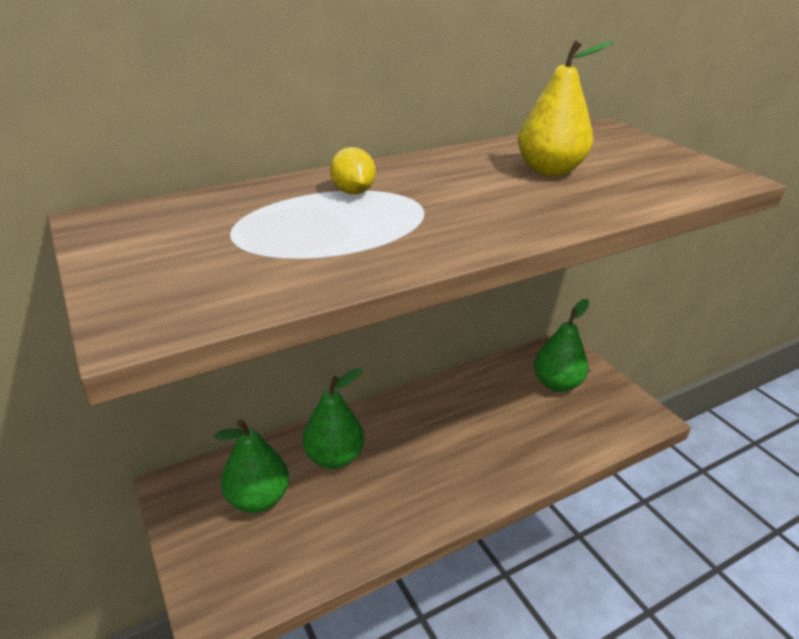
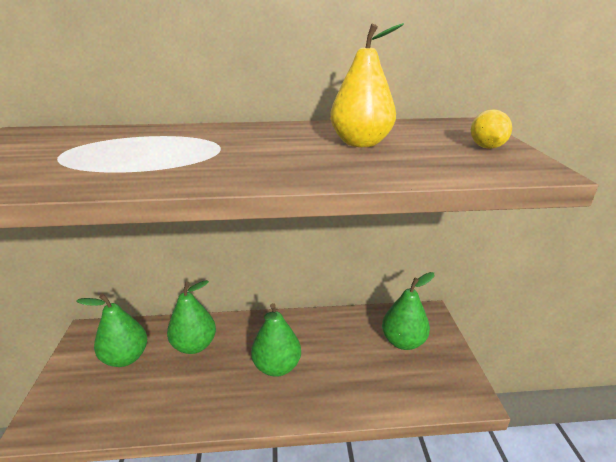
camera: 25 degrees right, 5 degrees down
yellow lemon [330,147,376,194] -> yellow lemon moved to [471,109,512,149]
none -> green pear [251,303,301,377]

